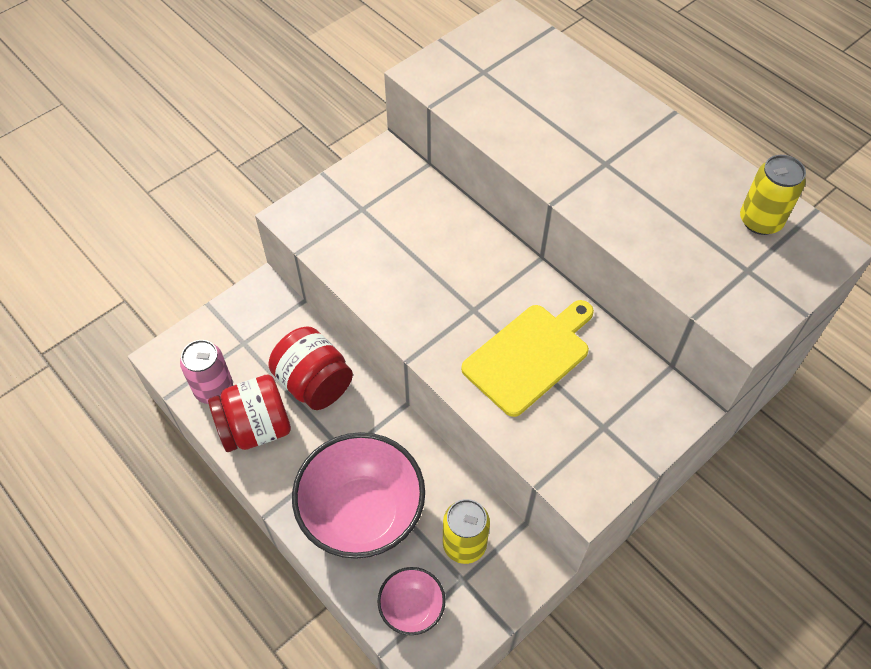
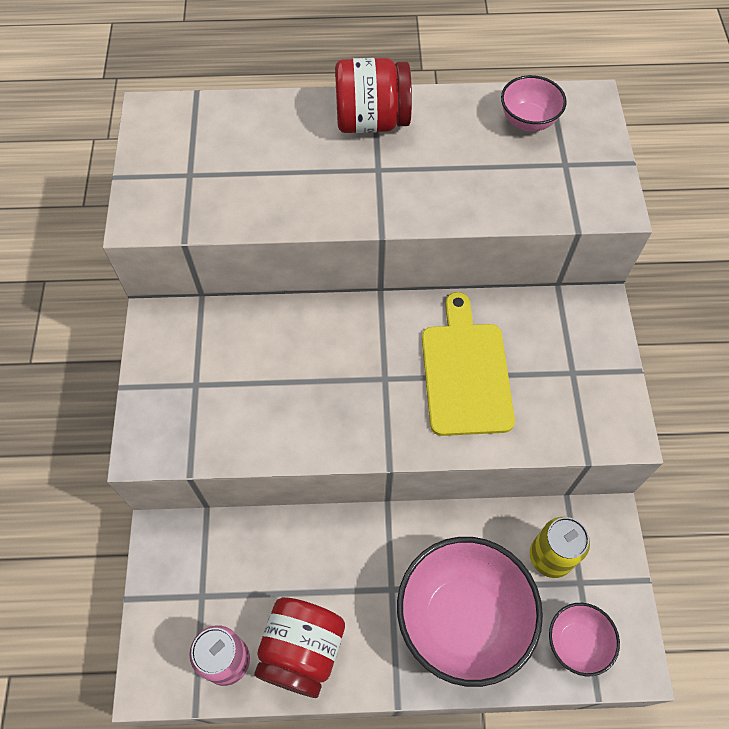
camera: 50 degrees left, 5 degrees up
red jar [268,326,353,410] -> red jar moved to [335,58,412,133]
yellow can [740,155,806,235] -> pink bowl [501,75,567,131]

